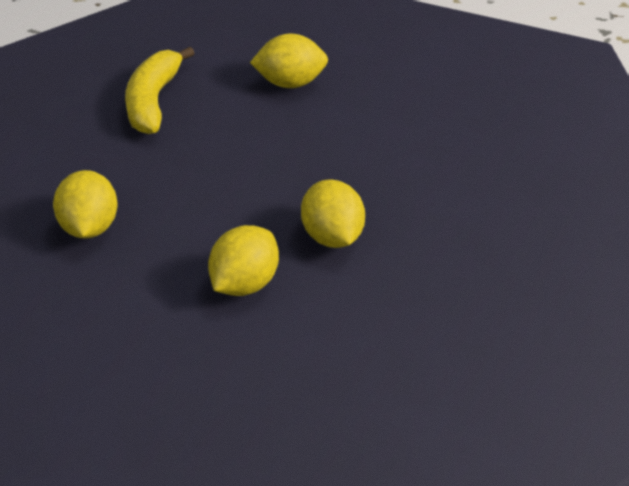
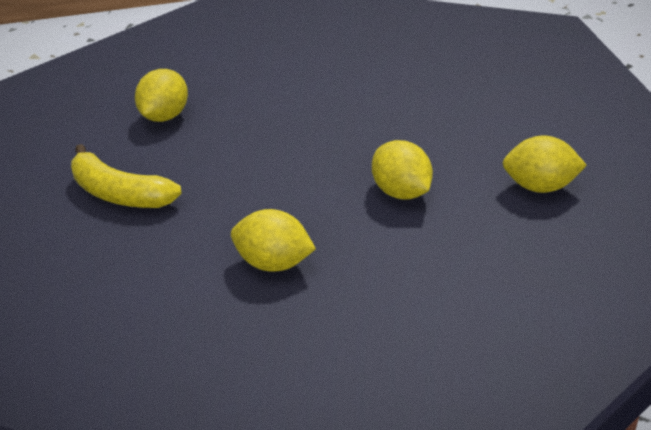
camera: 65 degrees left, 5 degrees down
yellow lemon [301,179,365,248] -> yellow lemon moved to [503,135,587,193]

